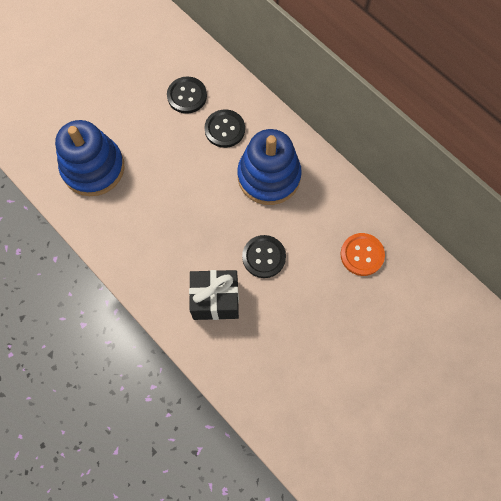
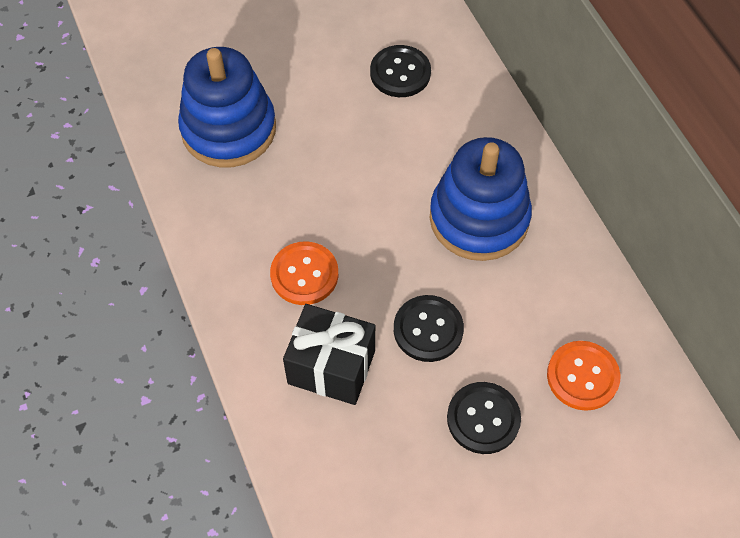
camera: 20 degrees right, 10 degrees down
black button [204,109,245,148] -> black button moved to [447,382,521,454]
none -> orange button [270,241,338,305]

